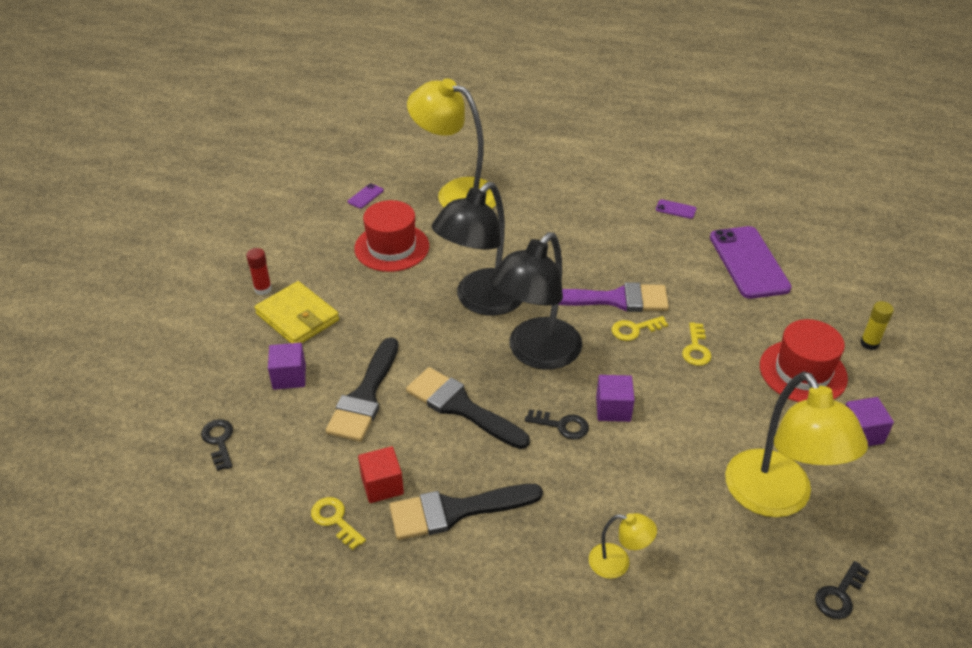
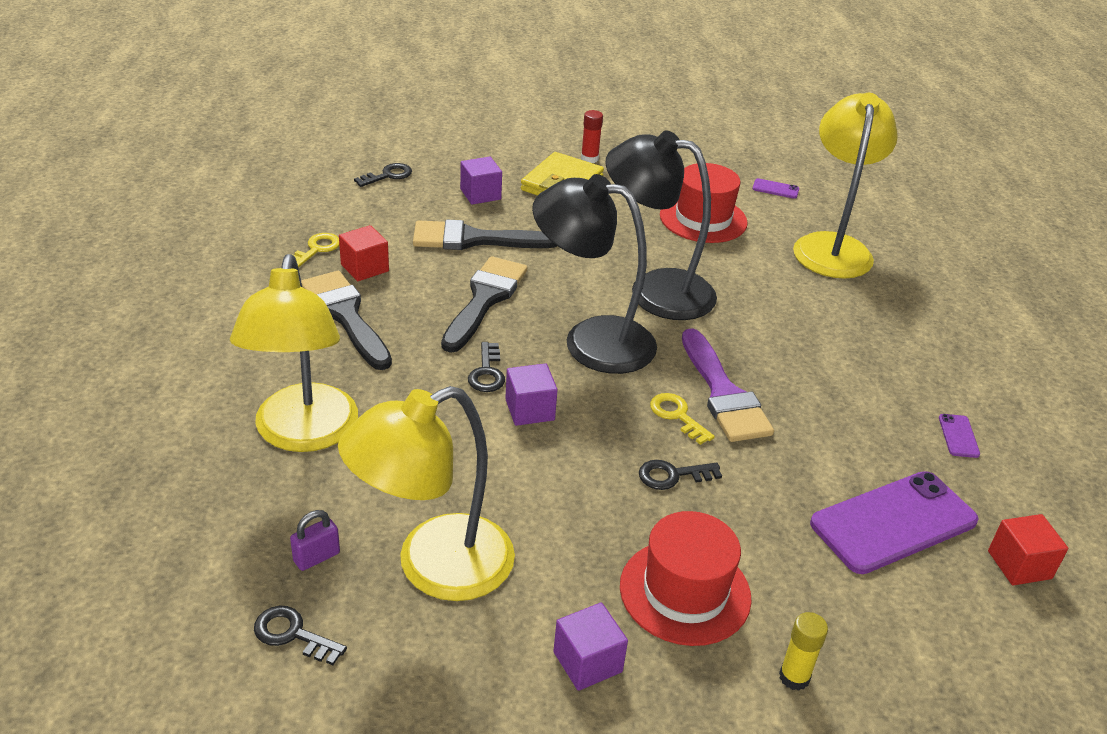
camera: 70 degrees right, 5 degrees down
yellow lamp [589,513,657,579] -> yellow lamp [230,254,358,452], size x2.21
yellow key [682,322,711,366] -> black key [639,460,722,490]
none -> purple padlock [290,510,340,571]
none -> red cube [988,514,1068,585]

